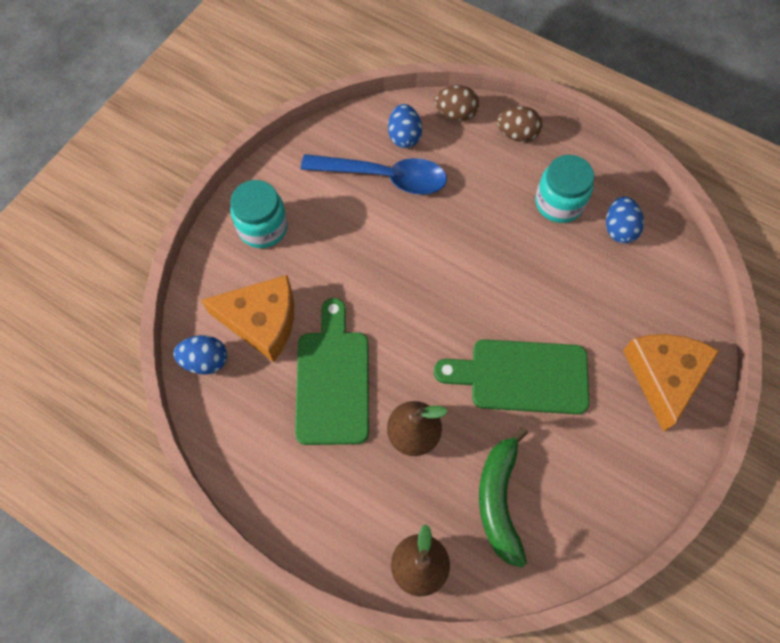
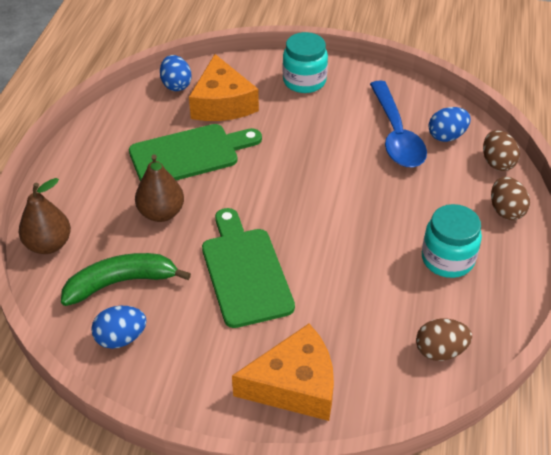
camera: 70 degrees right, 20 degrees down
blue egg [606,196,644,244] -> blue egg moved to [91,306,147,349]
none -> brown egg [416,319,472,361]

